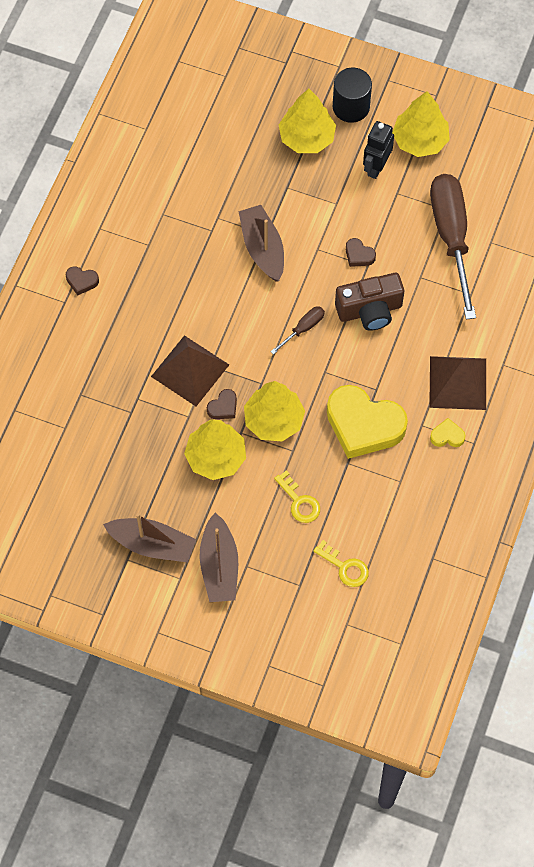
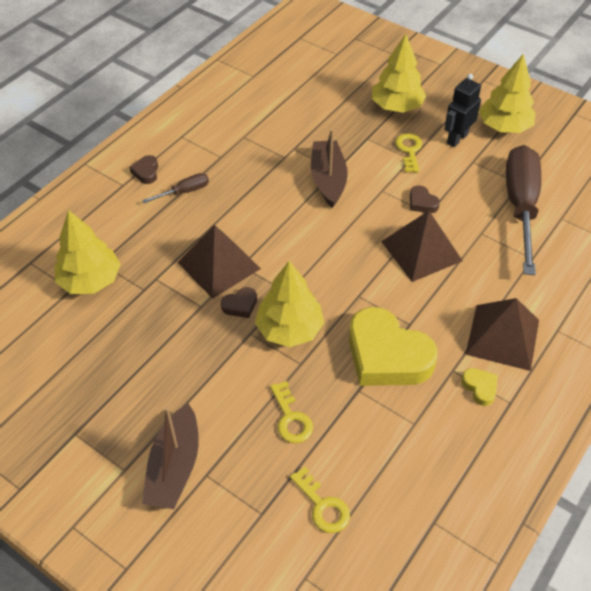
camera: 15 degrees right, 15 degrees down
brown heart [66,266,99,295] -> brown heart turned 60 degrees clockwise [130,155,158,184]
brown boat [103,513,196,563] -> none
yellow tree [184,419,246,480] -> yellow tree moved to [55,210,121,294]
brown screwdriver [270,306,325,355] -> brown screwdriver moved to [142,173,209,203]
black cylinder [333,68,372,123] -> none
brown camera [335,273,404,331] -> brown pyramid [381,211,462,282]
yellow heart [430,418,466,447] -> yellow heart turned 45 degrees clockwise [461,368,498,406]
none -> yellow key [395,133,422,173]

